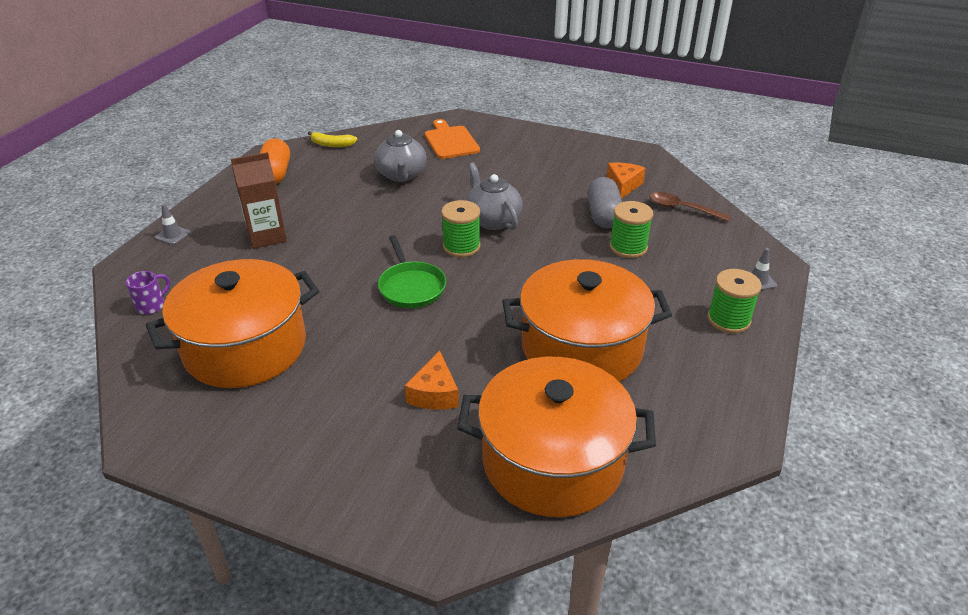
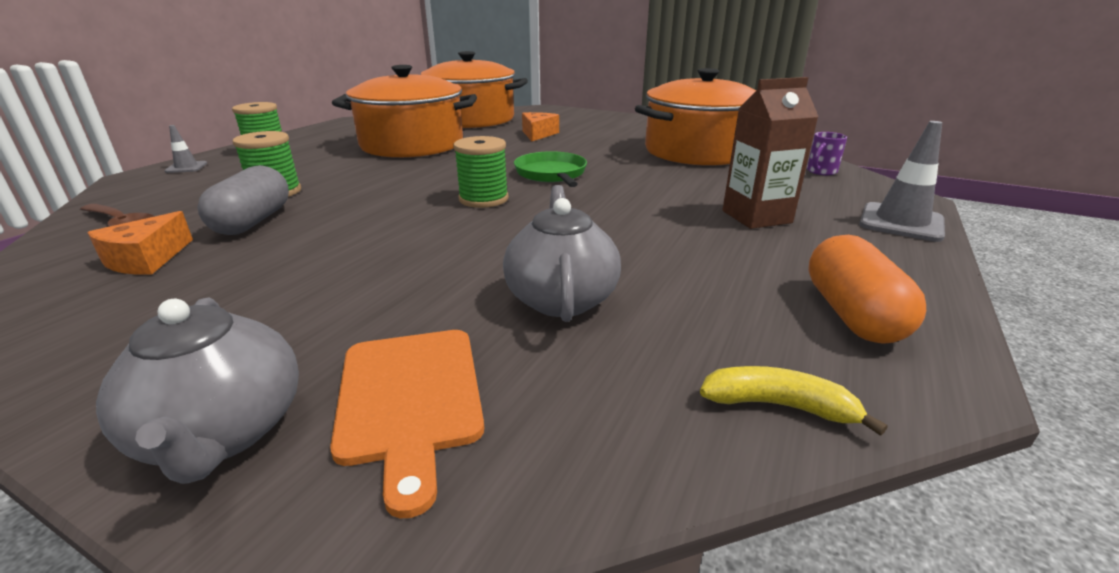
camera: 175 degrees left, 10 degrees down
grey traffic cone [155,203,191,245] -> grey traffic cone [859,121,945,242], size x1.83
grey teapot [466,163,522,230] -> grey teapot moved to [96,297,299,484]

